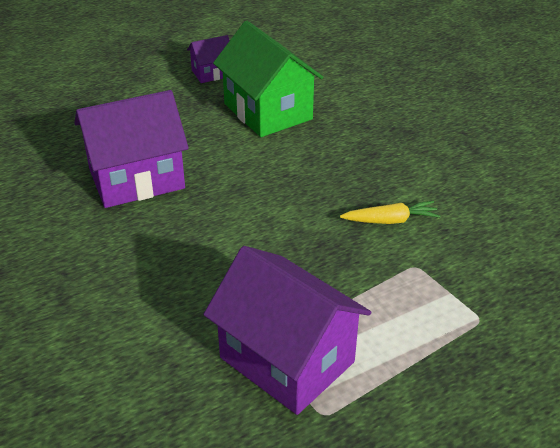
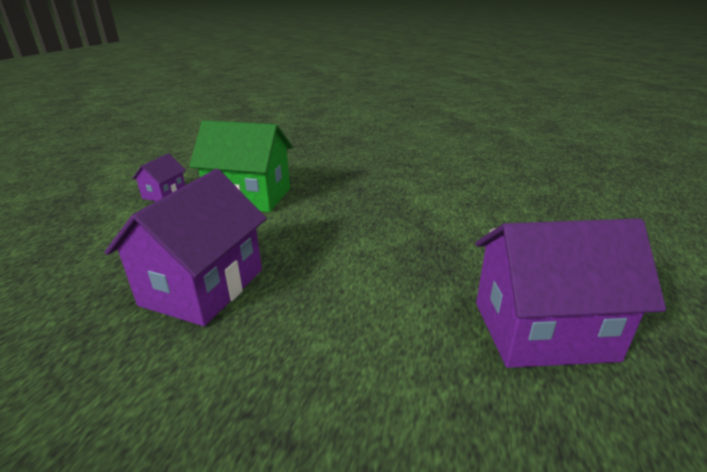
camera: 45 degrees left, 10 degrees down
yellow carrot [340,201,440,224] -> none

